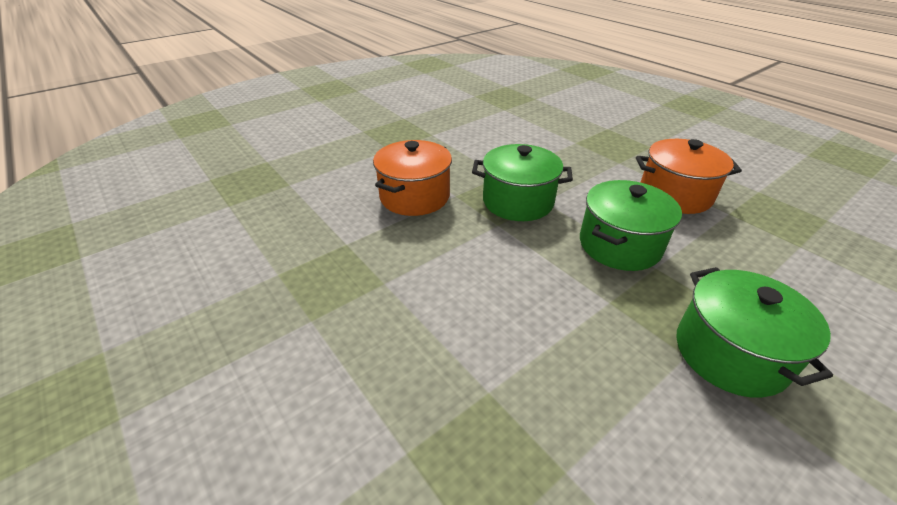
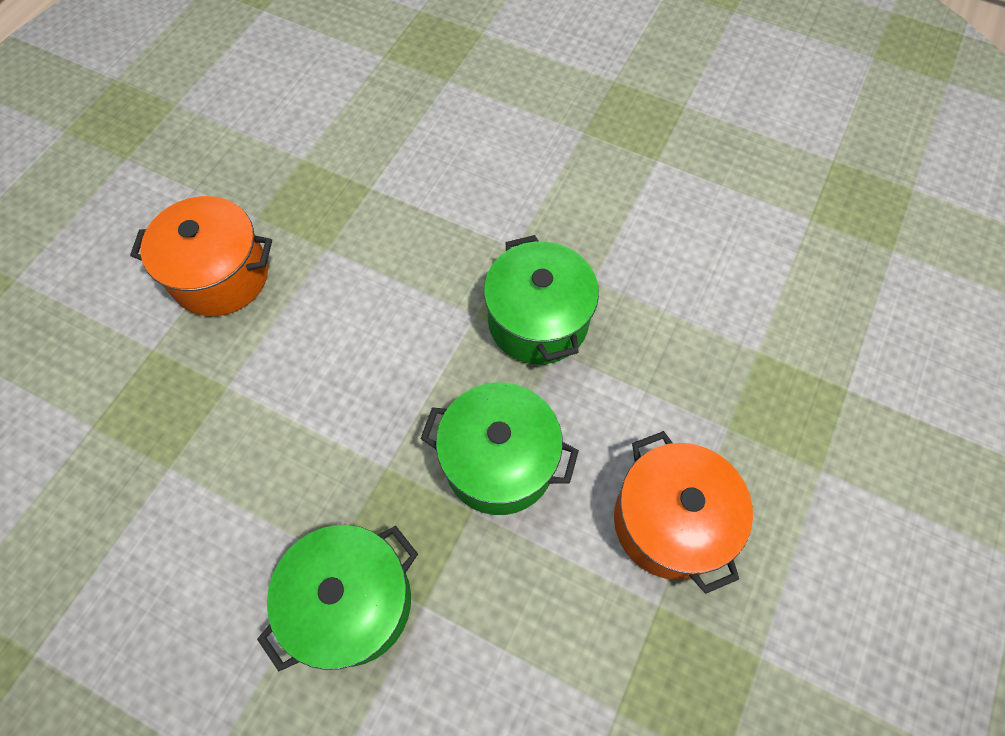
camera: 65 degrees right, 25 degrees up
orange pot [373,140,452,216] -> orange pot moved to [130,196,272,316]

